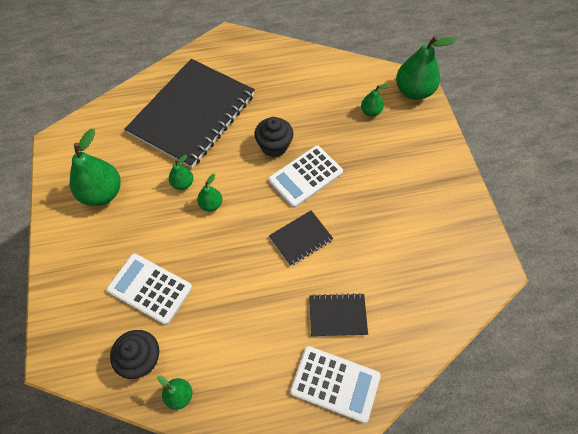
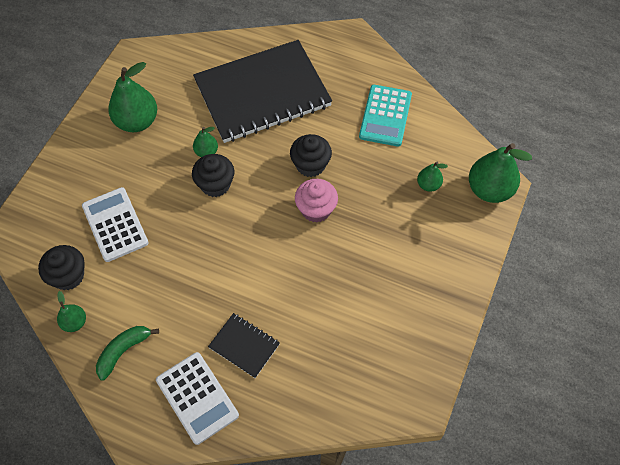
camera: 35 degrees right, 0 degrees up
green pear [197,174,222,211] -> black cupcake [192,154,235,197]
white calculator [268,145,343,208] -> pink cupcake [295,179,338,223]
black notebook [269,210,333,266] -> none
none -> green banana [96,326,159,381]
none -> turquoise calculator [359,85,412,147]

